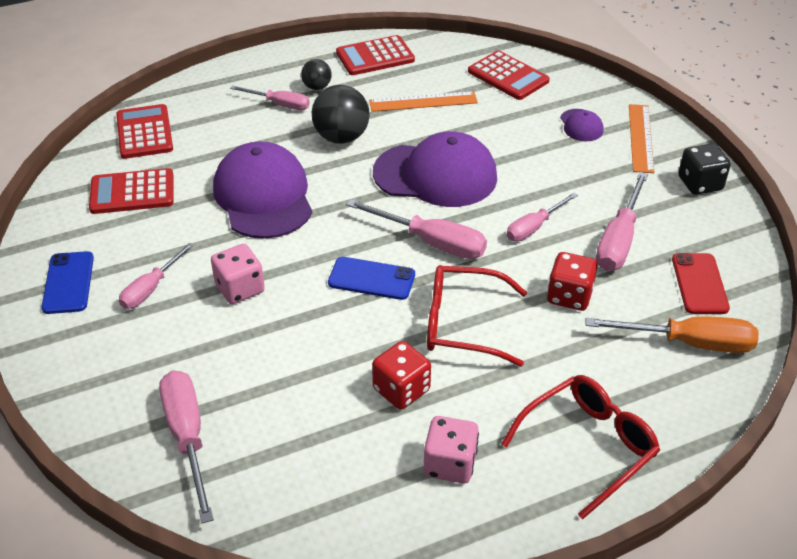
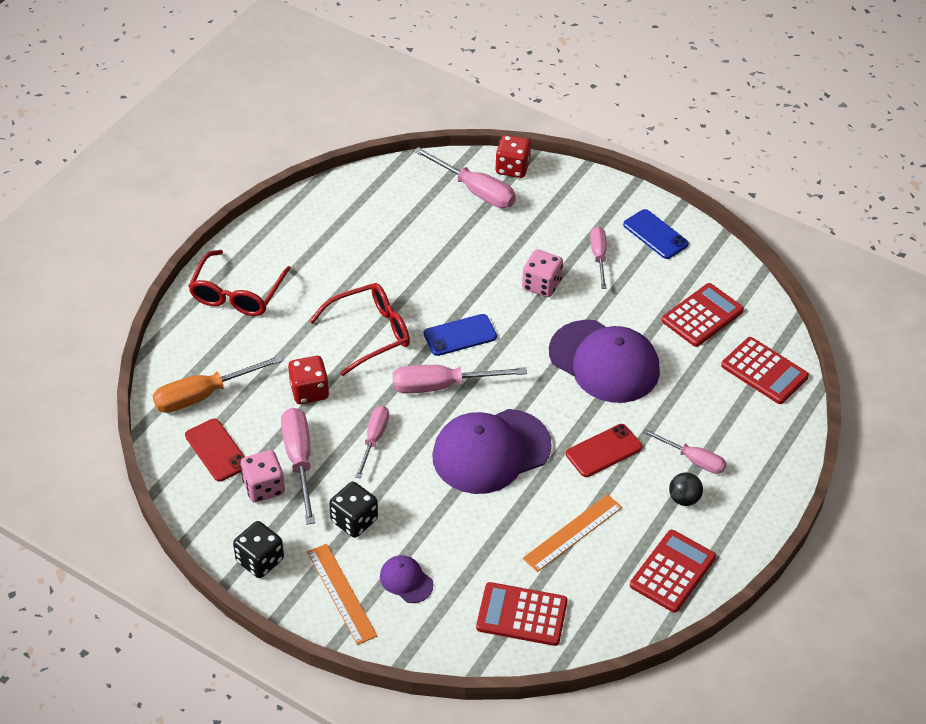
camera: 145 degrees right, 5 degrees up
pink screwdriver [230,85,310,110] -> pink screwdriver turned 135 degrees counterclockwise [643,429,727,474]
black ball [312,85,370,144] -> red phone [566,424,642,477]
red dice [372,341,431,410] -> red dice moved to [495,135,531,178]
pink dice [424,416,479,484] -> pink dice moved to [240,450,285,502]
none -> black dice [329,482,378,538]

